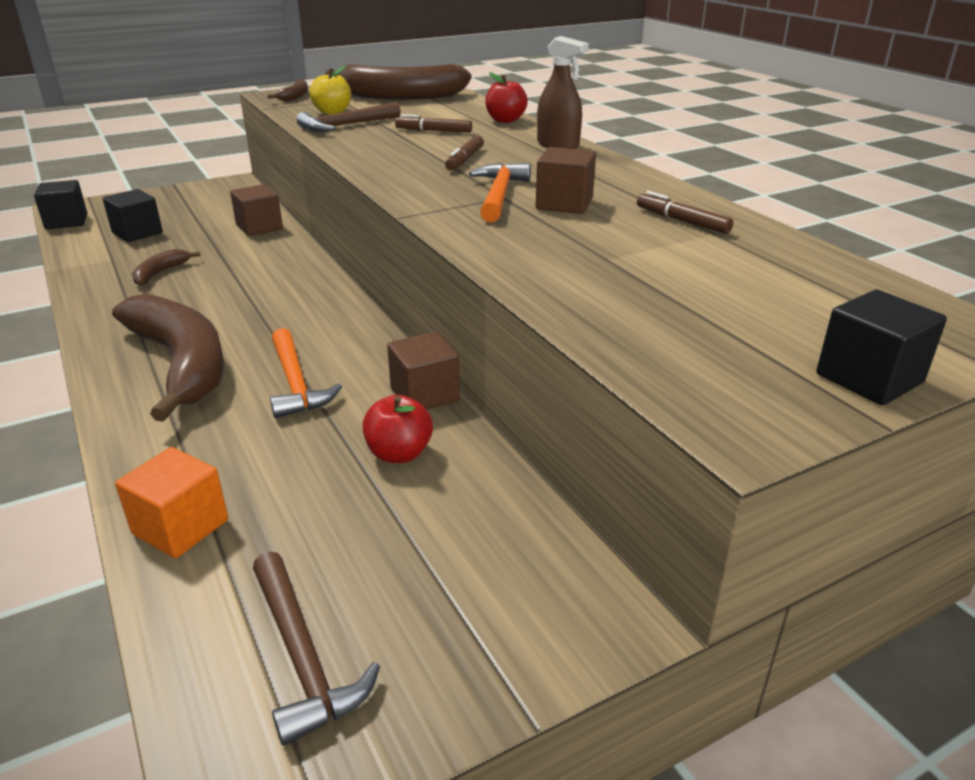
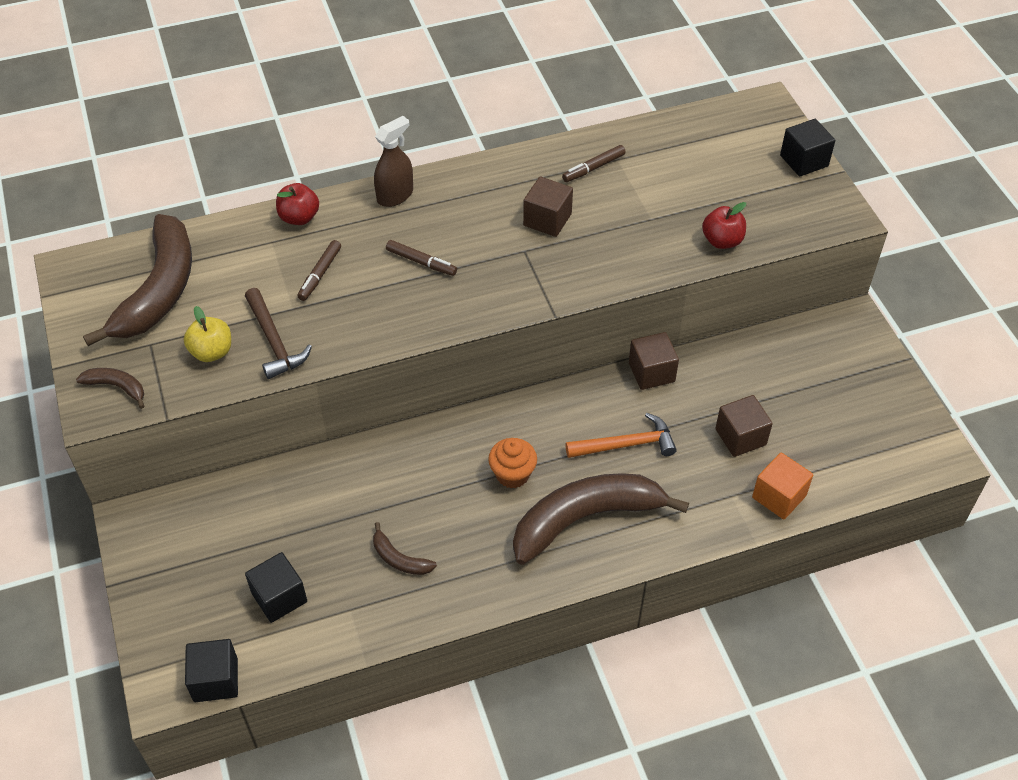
camera: 80 degrees left, 20 degrees up
brown cube [230,184,283,236] -> brown cube moved to [715,395,773,457]
brown hammer [253,552,380,746] -> none
red apple [362,395,433,463] -> red apple moved to [702,202,746,249]
orange hammer [469,163,531,222] -> none
none -> orange cupcake [488,438,537,489]

